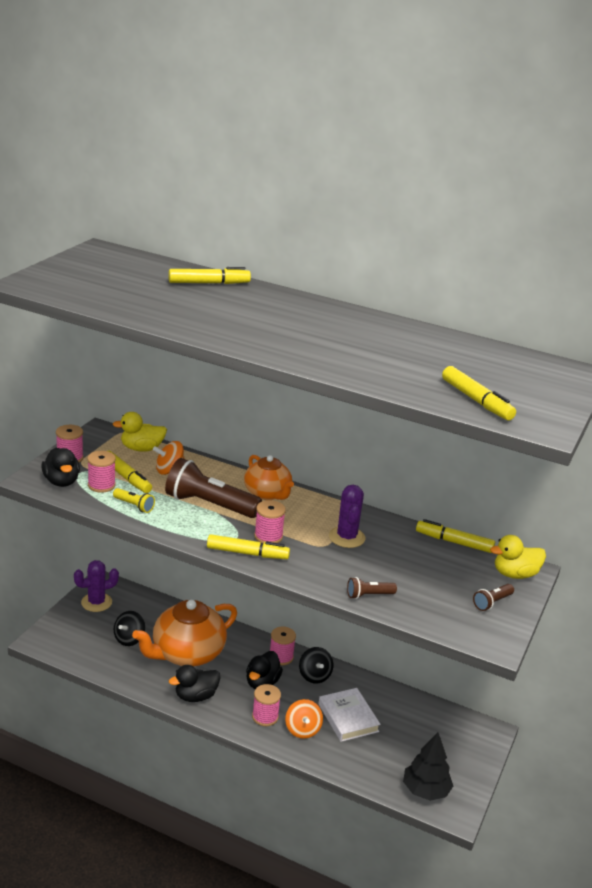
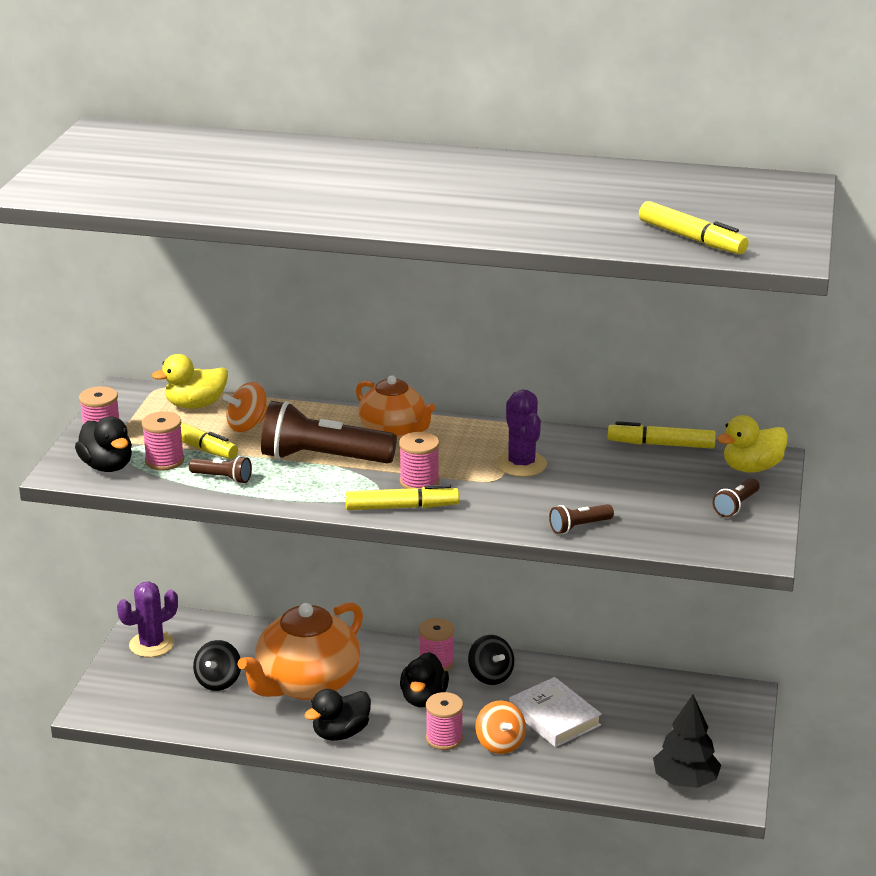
camera: 10 degrees left, 0 degrees up
yellow flashlight [113,488,155,513] -> brown flashlight [189,456,252,484]
yellow marker [168,267,251,284] -> none

